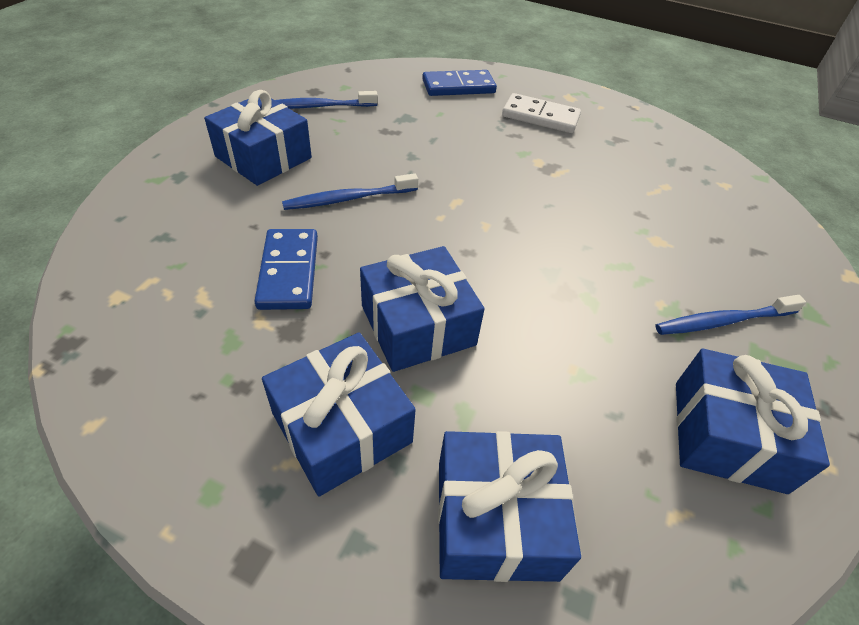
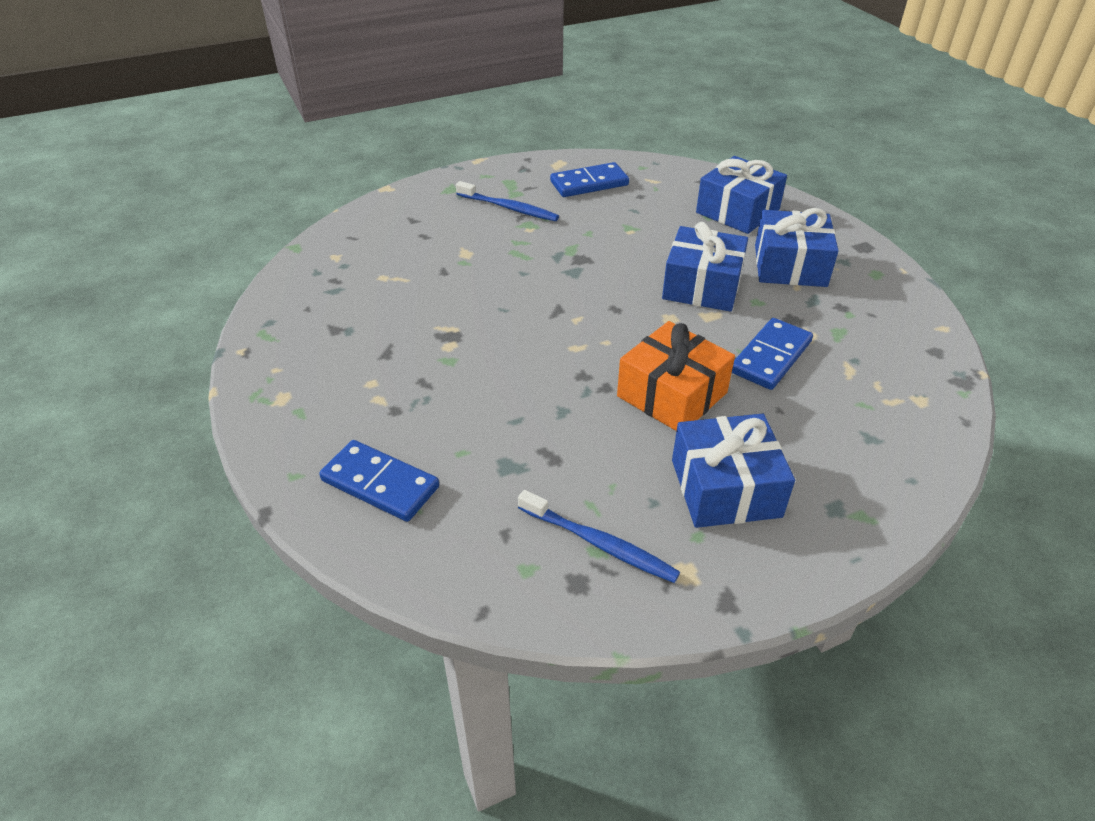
camera: 135 degrees left, 5 degrees down
blue toothbrush [282,173,418,210] -> orange gift [617,321,735,431]
white domino [502,93,581,133] -> none
blue gift [676,349,830,494] -> blue domino [550,162,629,197]

